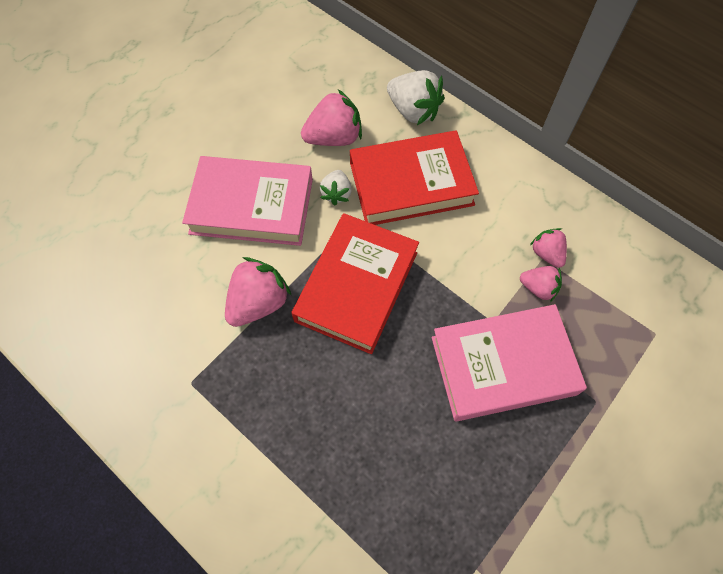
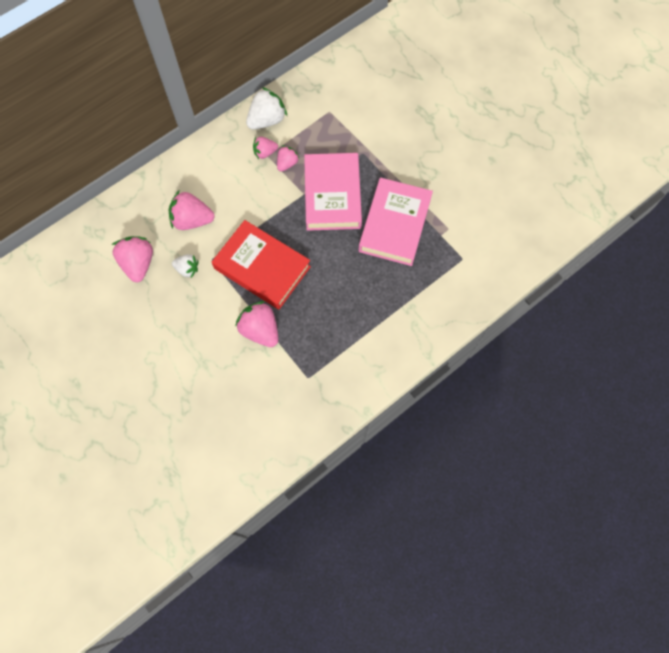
camera: 80 degrees left, 5 degrees up
pink book [182,156,313,246] -> pink book moved to [359,178,433,266]
red book [350,130,479,225] -> pink strawberry [169,190,215,230]
white strawberry [387,70,445,125] -> white strawberry moved to [246,87,287,129]

